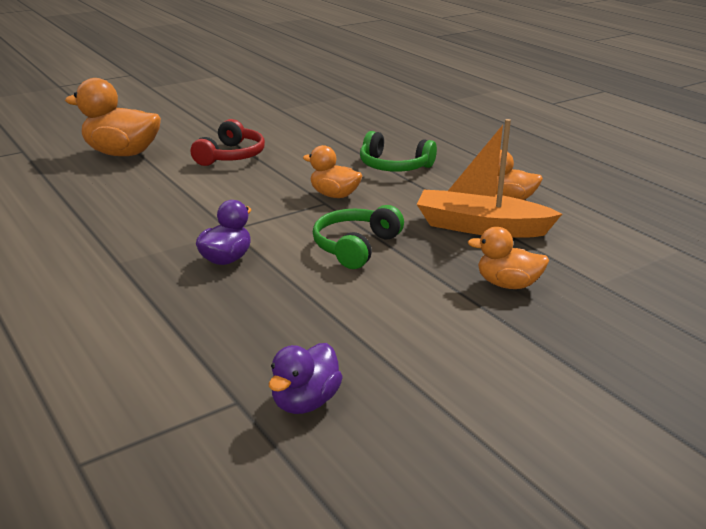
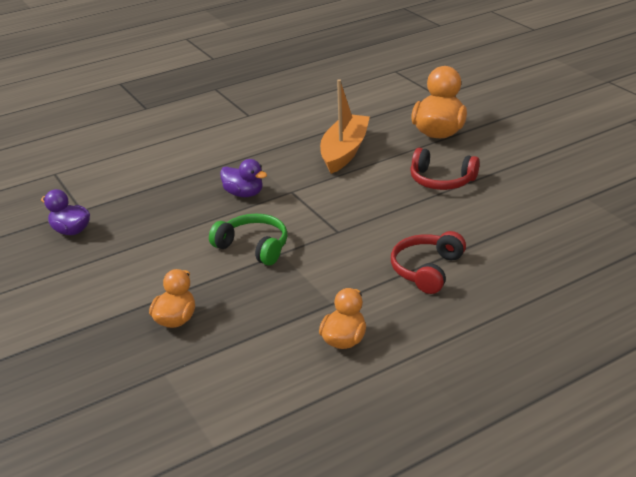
camera: 95 degrees right, 5 degrees up
orange duck [303,145,362,198] -> none
green headphones [360,131,437,172] -> red headphones [391,231,466,294]
orange boat [417,119,562,238] -> orange boat moved to [320,79,370,174]

